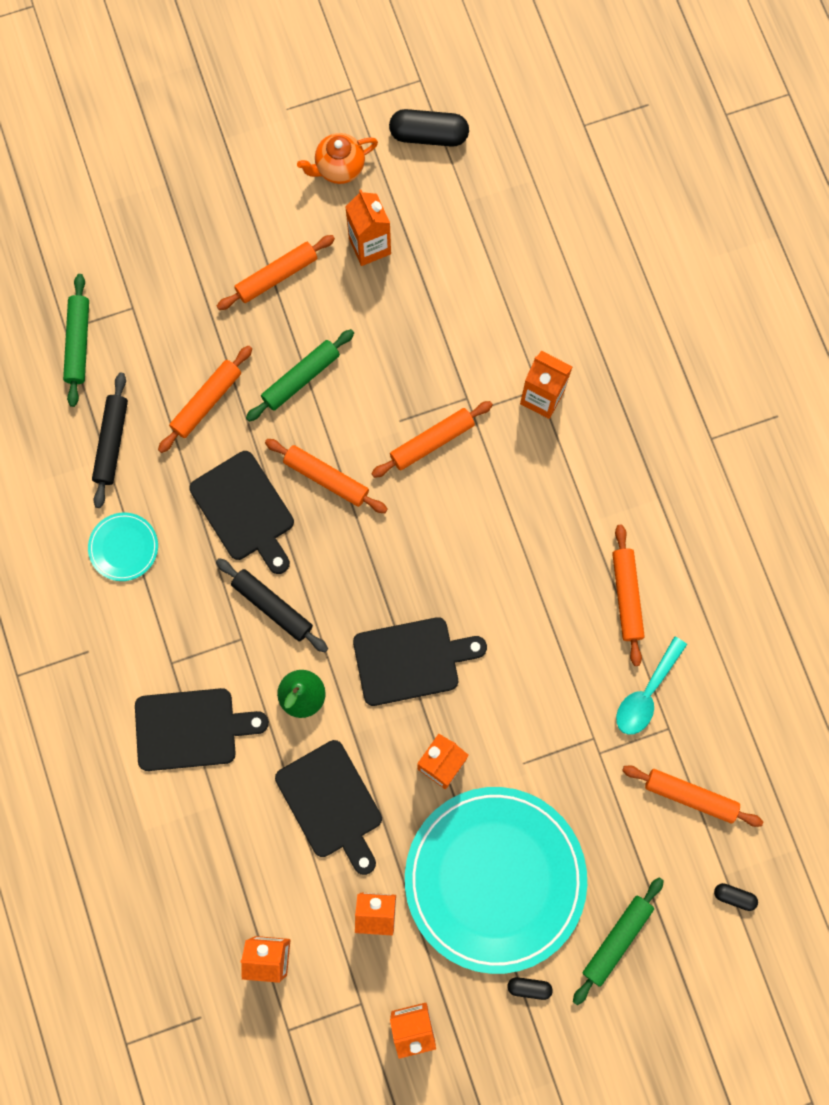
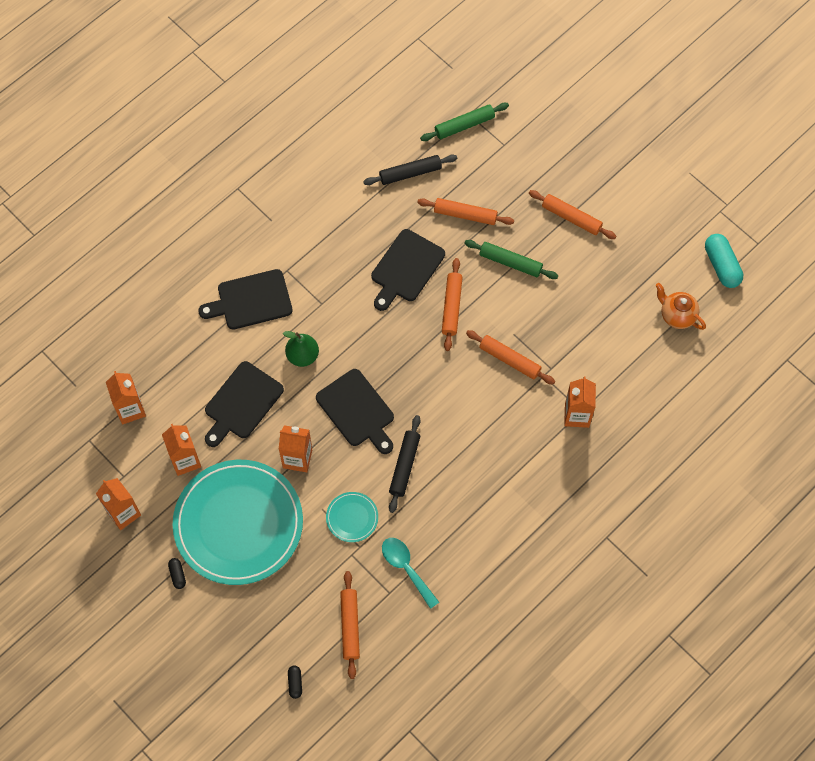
camera: 65 degrees right, 10 degrees down
turquoise plate [88,513,158,581] -> turquoise plate moved to [326,492,378,542]
black cutting board [135,688,269,771] -> black cutting board turned 105 degrees clockwise [198,269,293,330]
black rolling pin [216,558,328,652] -> black rolling pin moved to [389,415,421,513]
orange teapot [297,133,378,184] -> orange teapot moved to [656,283,706,330]
orange carton [345,190,391,266] -> none
black capsule [389,109,469,147] -> turquoise capsule [705,234,743,288]
green rolling pin [573,877,664,1005] -> none
orange rolling pin [612,525,645,666] -> none
turquoise spoon [616,636,687,735] -> turquoise spoon turned 45 degrees clockwise [382,538,439,609]

